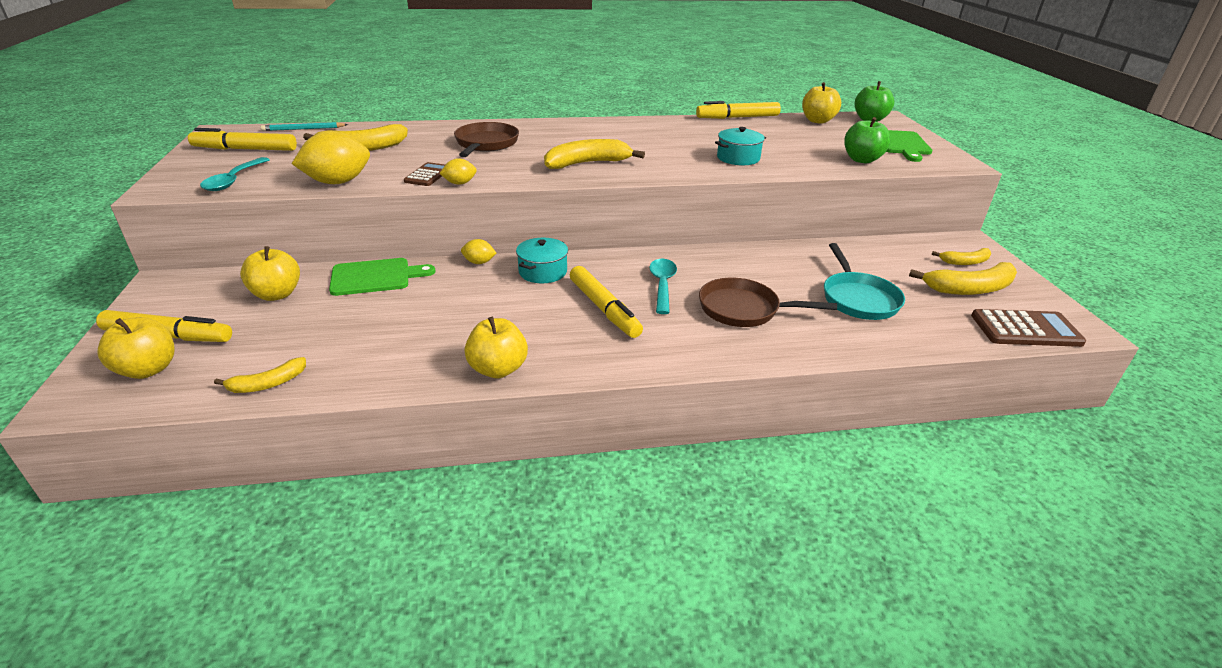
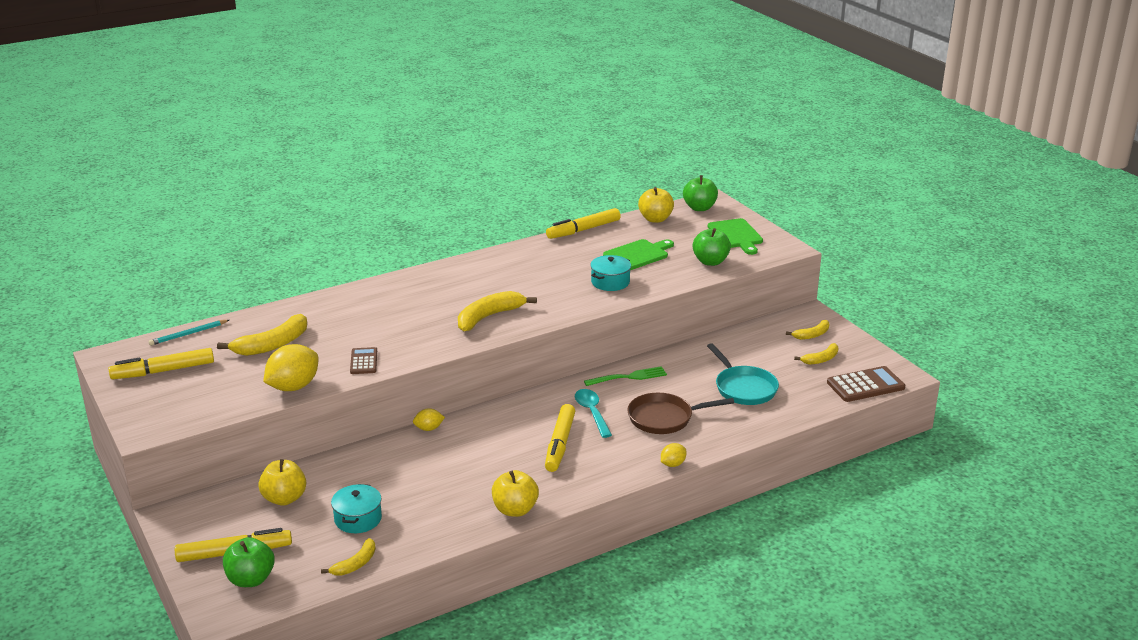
camera: 20 degrees left, 5 degrees down
yellow apple [97,317,174,379] -> green apple [223,537,275,587]
turquoise spoon [200,157,270,191] -> none
green cutting board [329,258,436,296] -> green cutting board moved to [603,239,674,270]
yellow lemon [439,158,477,185] -> yellow lemon moved to [661,443,687,467]
brown pan [454,122,519,157] -> none
turquoise pot [516,238,568,283] -> turquoise pot moved to [331,484,382,533]
yellow marker [570,266,643,338] -> yellow marker turned 60 degrees clockwise [545,404,575,472]
yellow banana [909,262,1017,295] -> yellow banana [794,343,838,365], size x0.58
none -> green fork [584,366,667,386]

